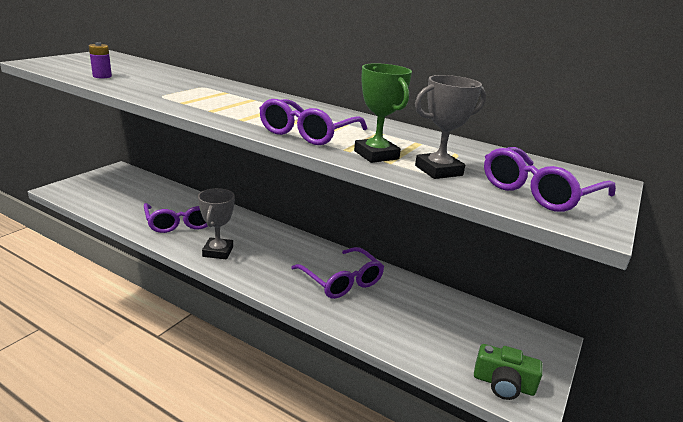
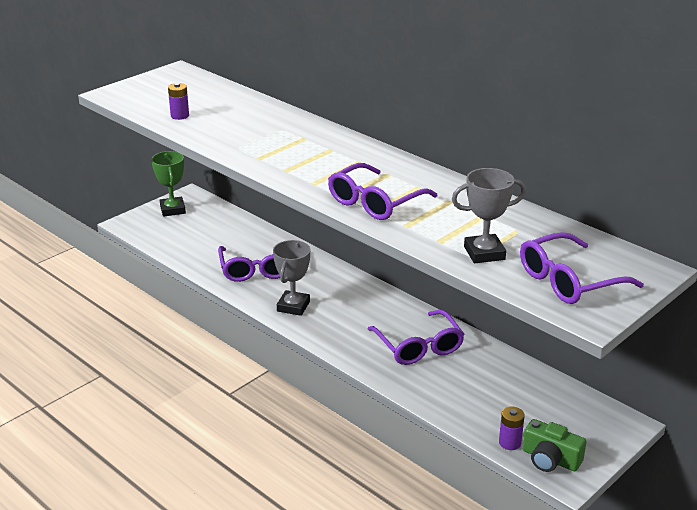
camera: 15 degrees right, 5 degrees up
green trophy [354,63,412,163] -> green trophy moved to [151,151,186,217]
none -> purple battery [499,406,525,450]

